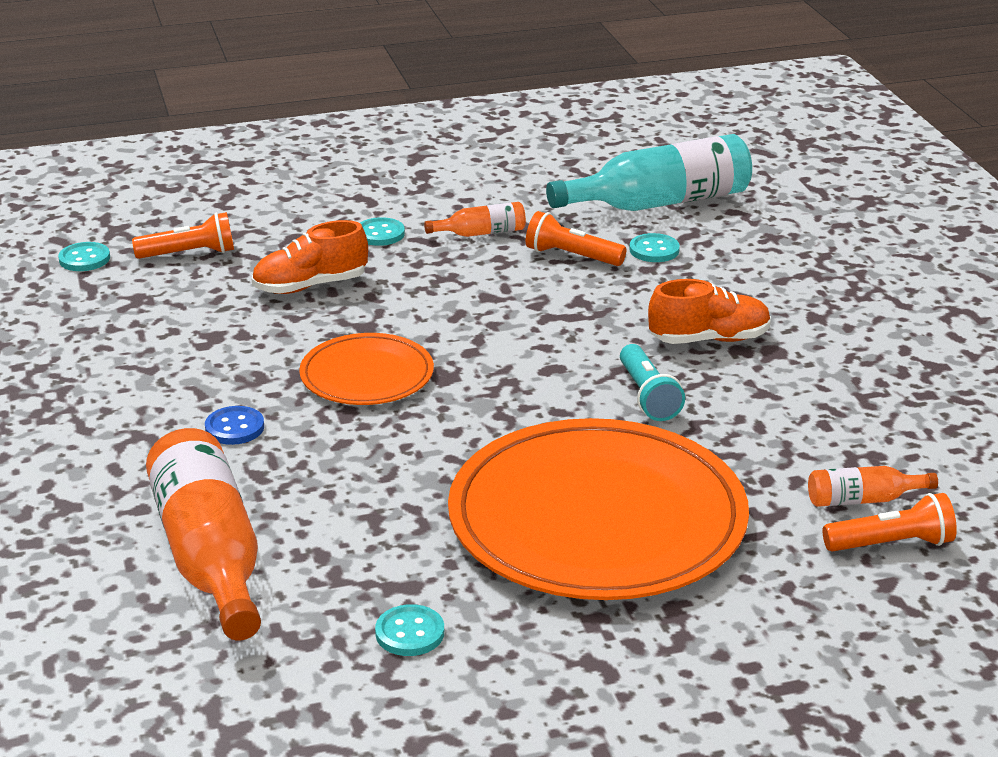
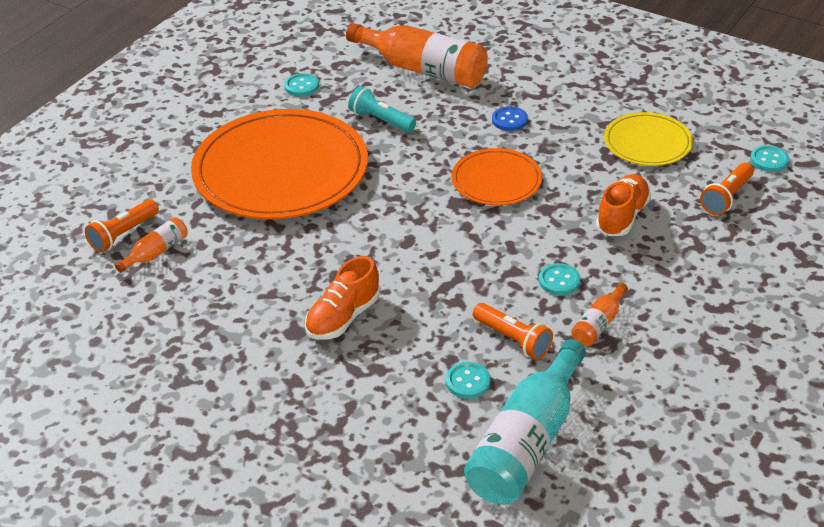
camera: 140 degrees right, 10 degrees up
turquoise button [360,217,405,246] -> turquoise button moved to [539,263,580,295]
orange flashlight [526,211,626,266] -> orange flashlight turned 60 degrees clockwise [473,303,553,359]
turquoise flashlight [620,344,685,421] -> turquoise flashlight moved to [348,86,416,132]
none -> yellow plate [604,112,693,166]

